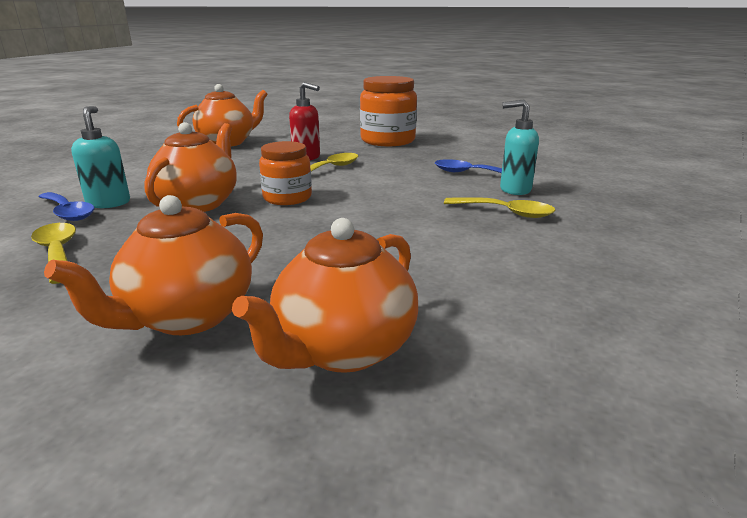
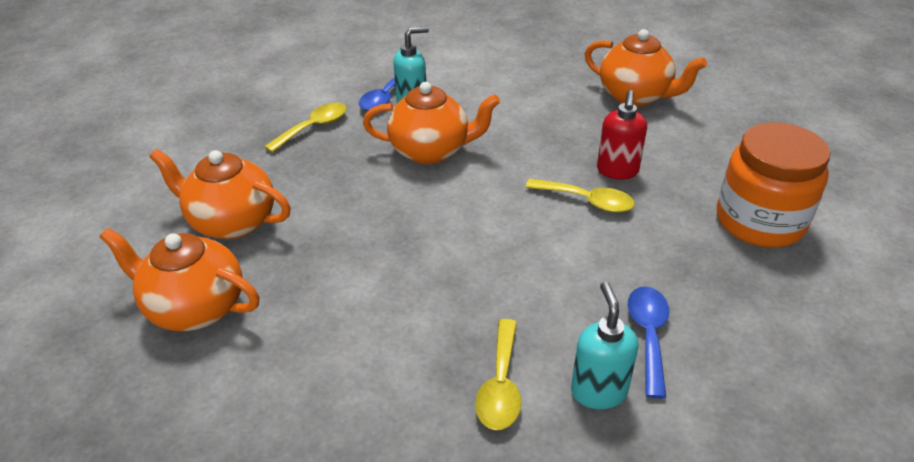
camera: 75 degrees right, 15 degrees up
orange jar [259,141,312,205] -> none

